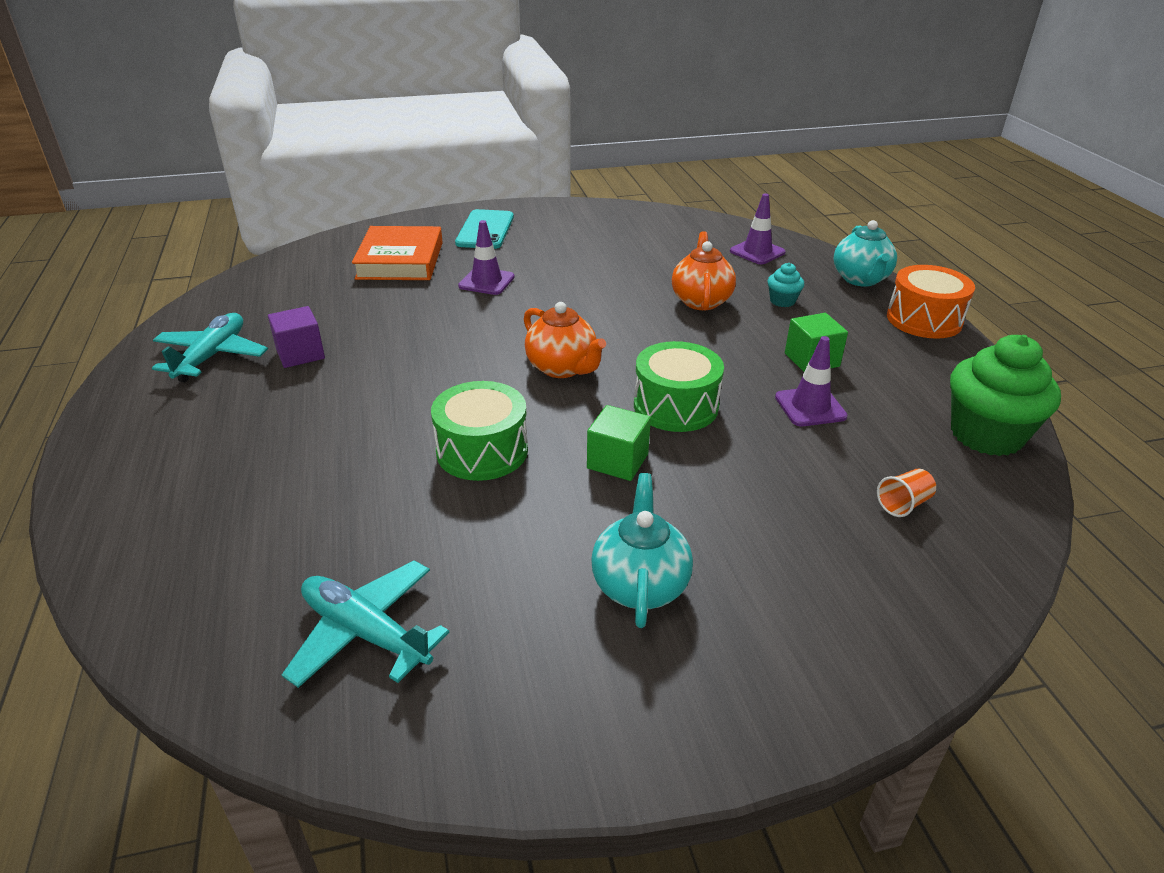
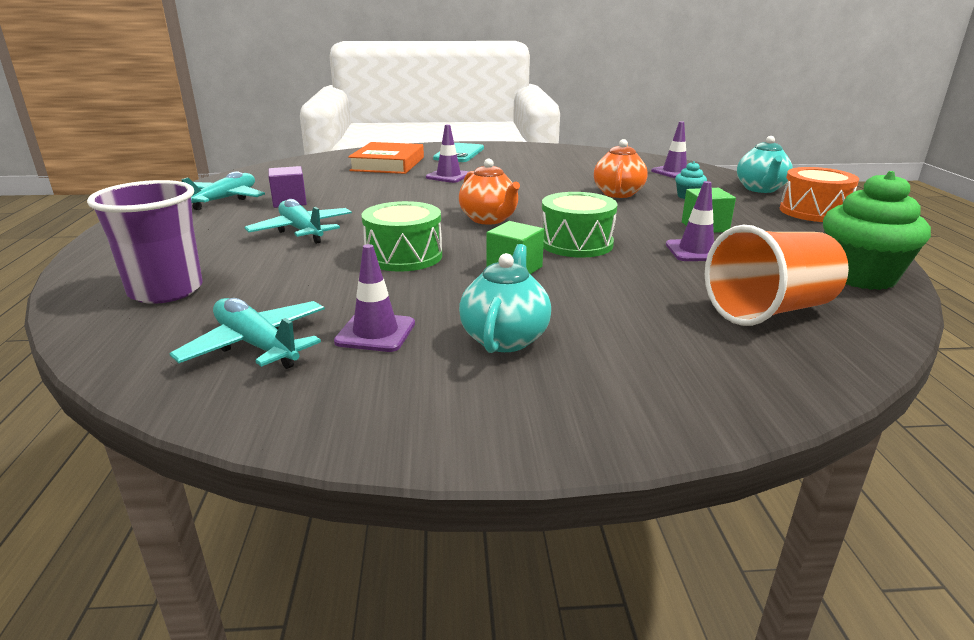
camera: 10 degrees right, 10 degrees down
orange cup [877,469,936,517] -> orange cup [705,225,849,326], size x2.45
none -> purple cup [87,180,203,304]
none -> turquoise plane [245,199,352,244]
none -> purple traffic cone [334,244,415,352]

